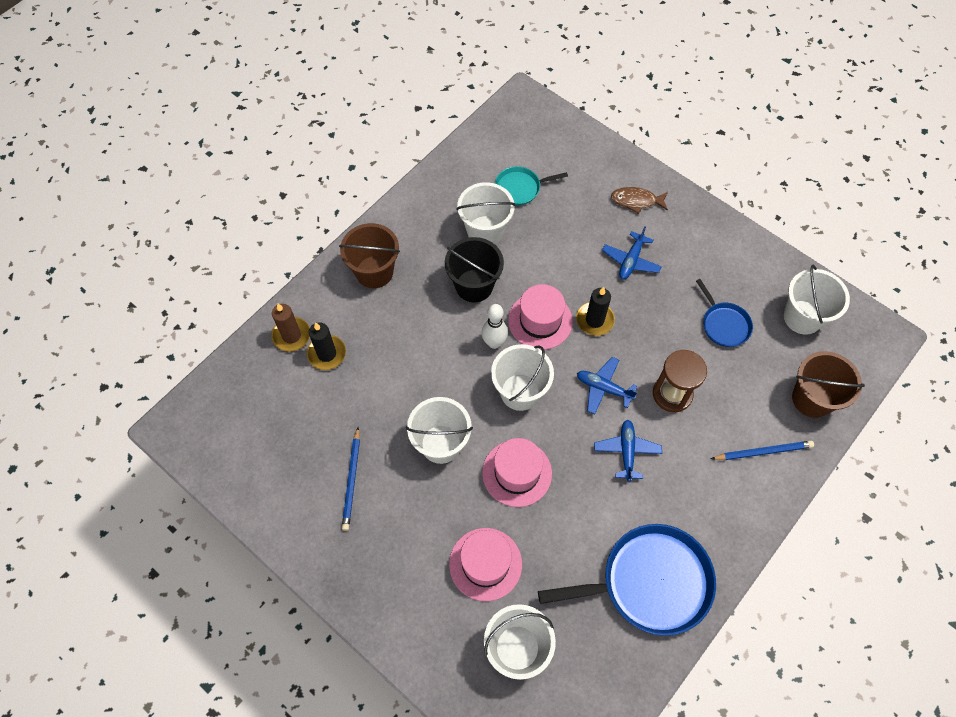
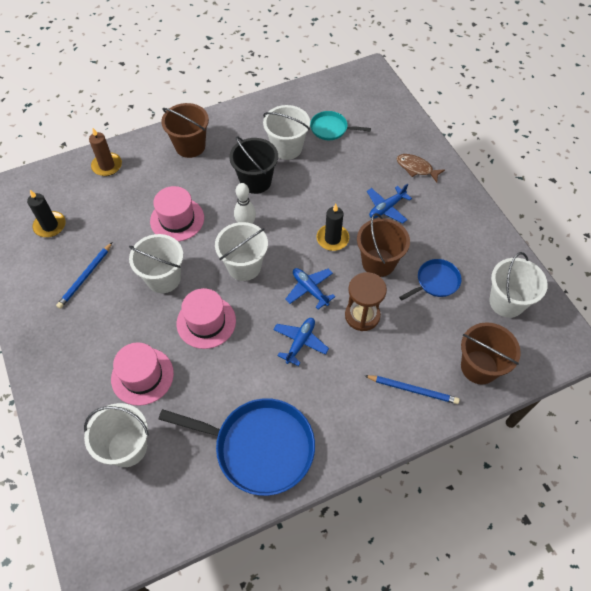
camera: 25 degrees right, 5 degrees down
black candle [307,322,346,370] -> black candle moved to [27,190,66,237]
pink hat [508,284,573,350] -> pink hat moved to [150,186,204,242]
blue pan [696,279,753,347] -> blue pan turned 120 degrees counterclockwise [399,259,462,301]
none -> brown bucket [357,213,410,277]

